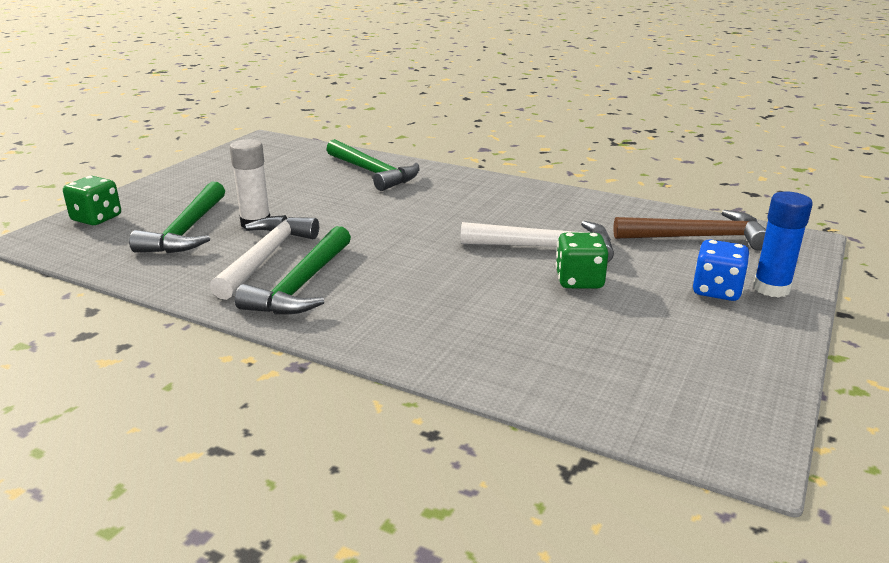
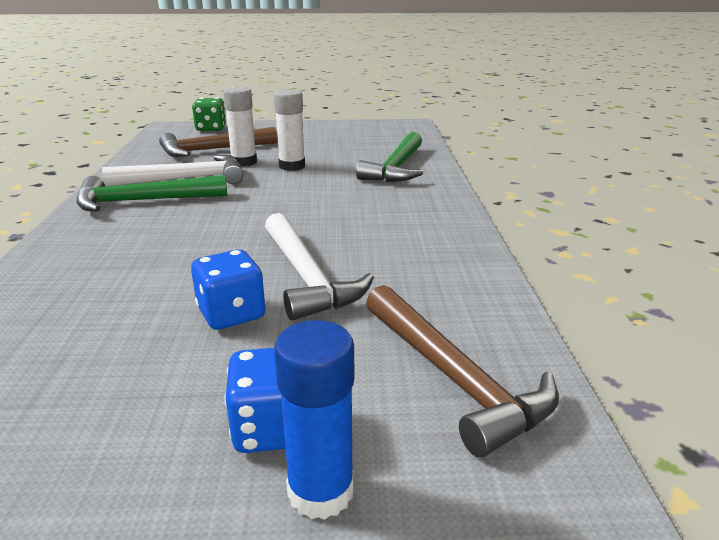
camera: 60 degrees right, 0 degrees up
green hammer [129,182,225,253] -> brown hammer [159,127,278,157]
green dice [556,233,608,289] -> blue dice [191,249,266,330]
none -> white glue stick [274,89,305,171]

